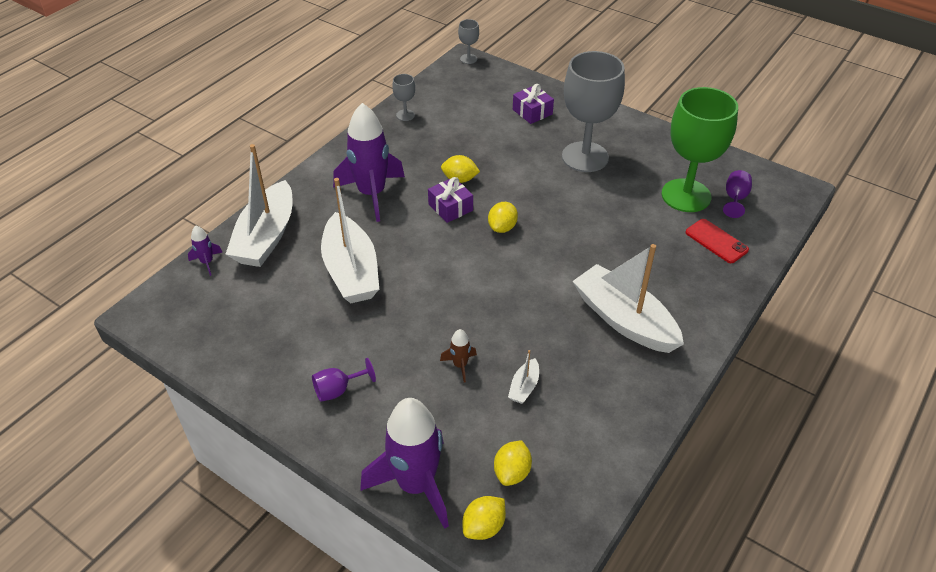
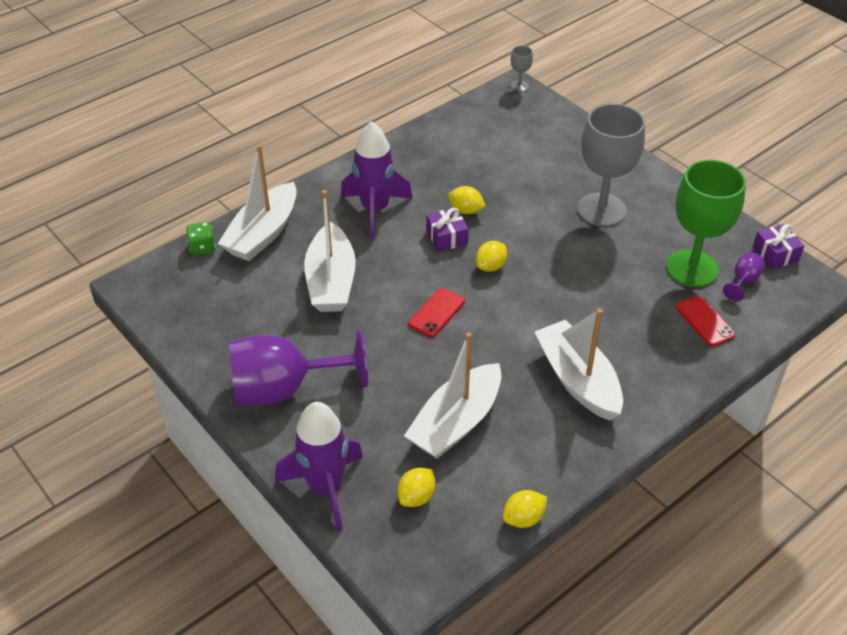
camera: 15 degrees right, 0 degrees up
purple rocket [188,226,223,276] -> green dice [186,222,215,256]
purple goblet [312,358,376,402] -> purple goblet [229,330,368,405], size x2.38
grey goblet [392,74,415,121] -> none
brown rocket [440,329,477,383] -> none
yellow lemon [463,496,506,540] -> yellow lemon moved to [503,490,547,528]
white boat [508,350,539,404] -> white boat [404,332,501,459], size x2.40
purple gift [513,84,554,124] -> purple gift moved to [753,224,804,269]
none -> red phone [408,288,465,337]

